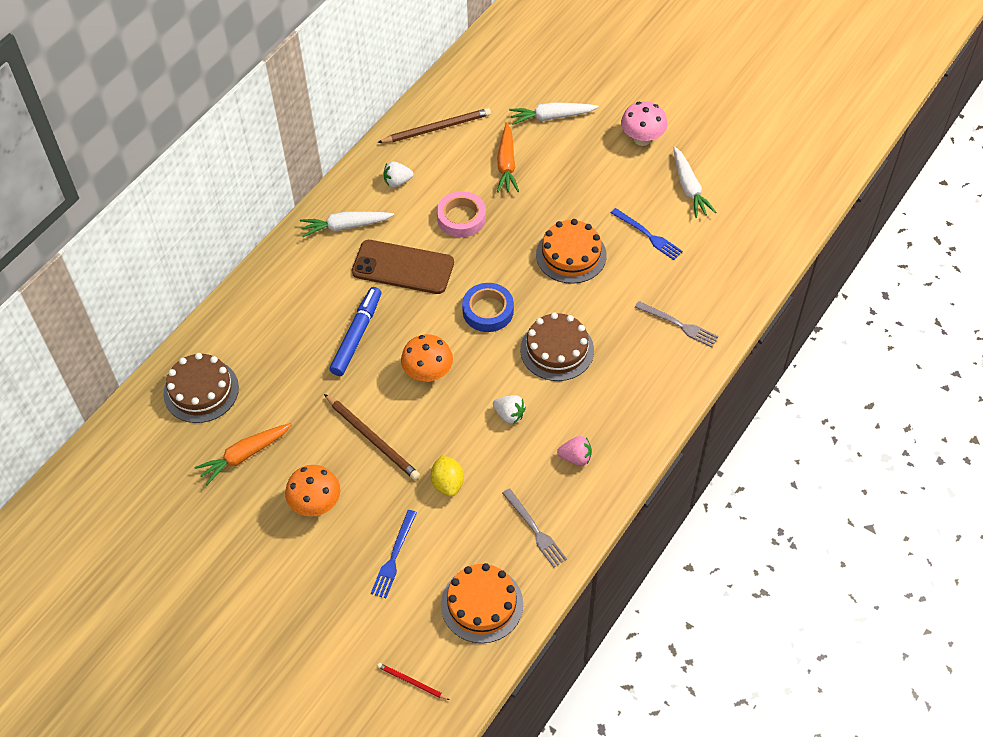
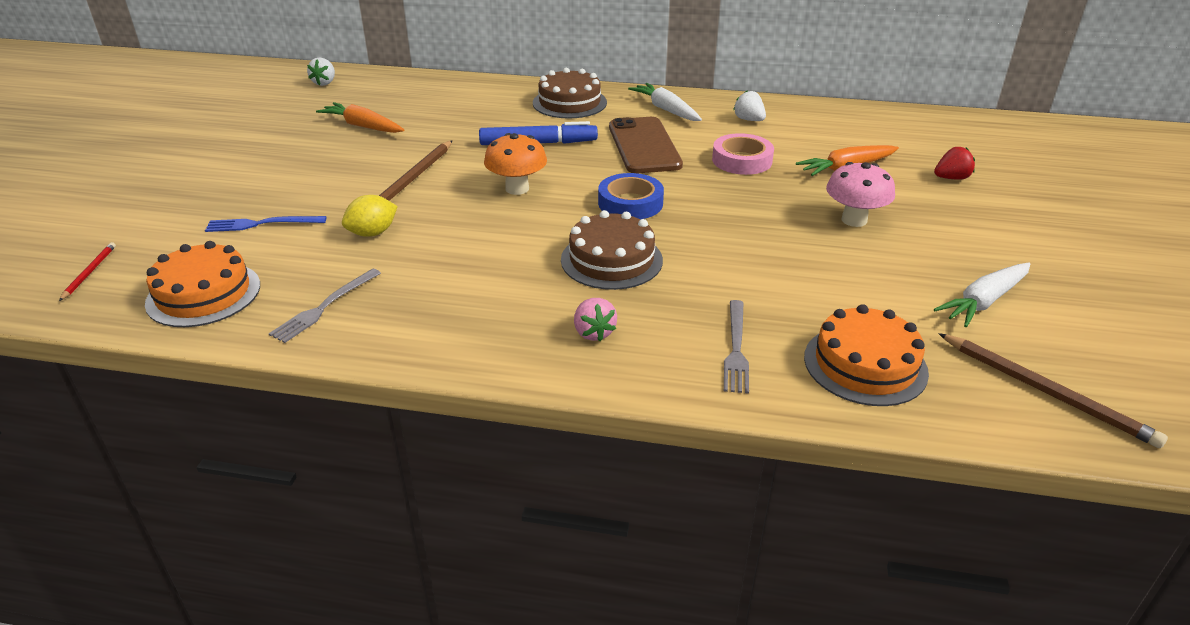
camera: 65 degrees right, 20 degrees down
brown cake [163,353,239,423] -> brown cake moved to [533,68,607,118]
orange mushroom [285,465,340,516] -> none
brown pencil [377,108,491,143] -> brown pencil moved to [938,333,1168,448]
white strawberry [493,395,526,424] -> white strawberry moved to [307,58,335,86]
white carrot [509,102,598,125] -> red strawberry [934,147,975,180]
orange cake [536,219,607,284] -> orange cake moved to [804,304,929,406]
pink strawberry [557,436,592,466] -> pink strawberry moved to [574,298,617,341]
blue fork [611,208,683,260] -> none
pink mushroom [621,101,667,146] -> pink mushroom moved to [826,162,895,227]

